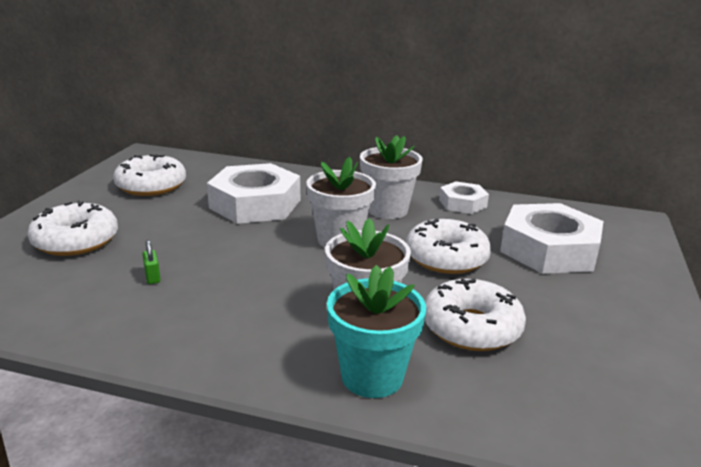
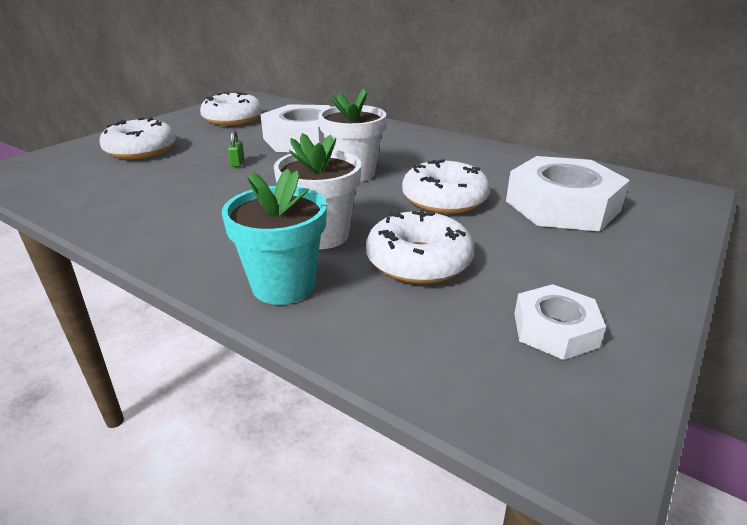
camera: 20 degrees right, 5 degrees up
green padlock [143,240,161,284] -> green padlock moved to [228,130,245,167]
white flower pot [360,135,423,219] -> none
white nut [439,181,489,214] -> white nut moved to [514,284,606,360]

